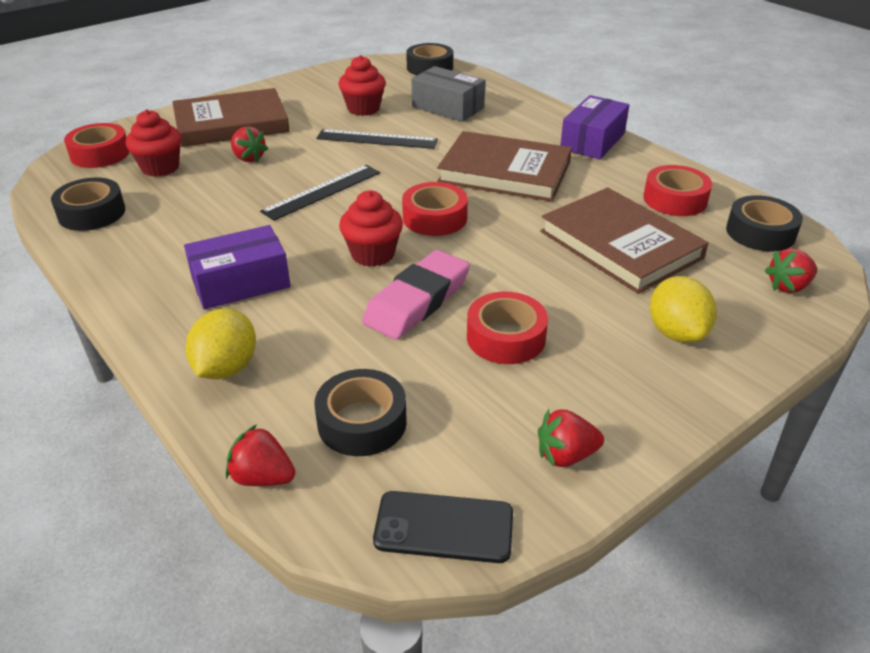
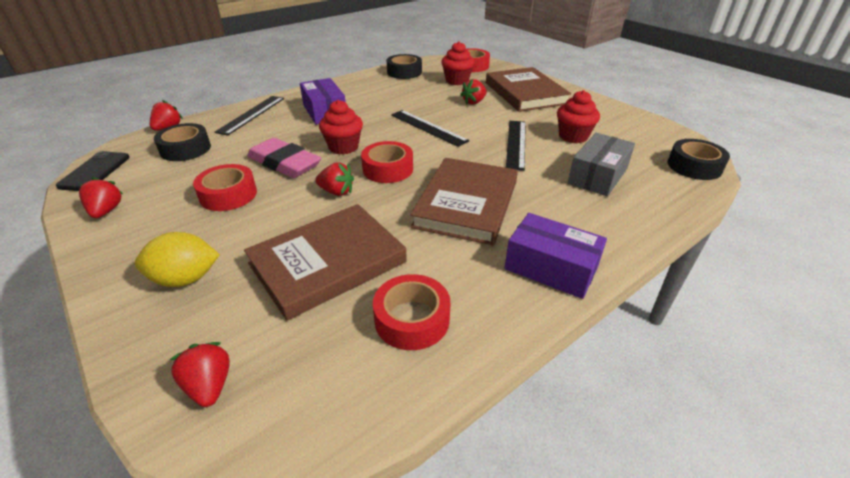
camera: 90 degrees right, 0 degrees up
yellow lemon [186,309,256,379] -> black ruler [214,96,284,136]
black tape [726,195,803,252] -> none
none -> red strawberry [315,162,354,196]

